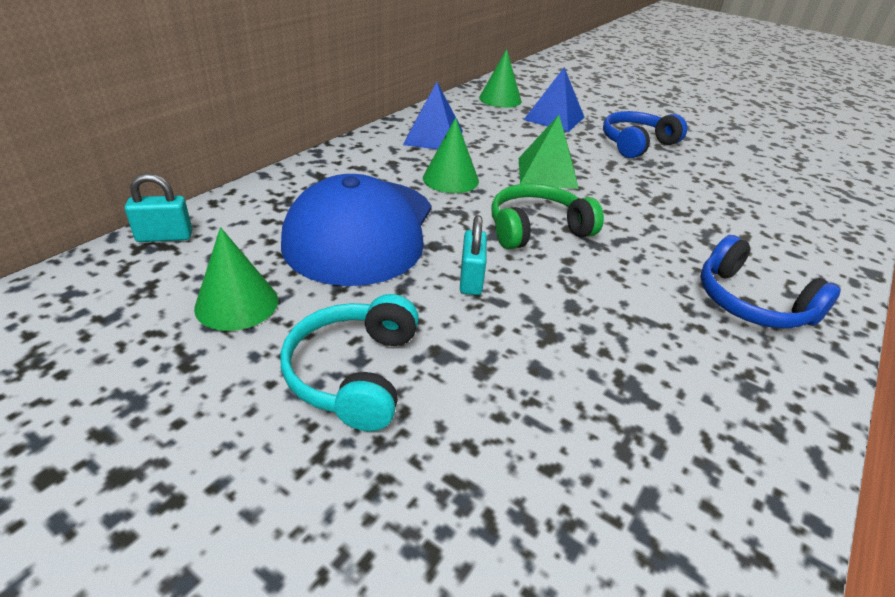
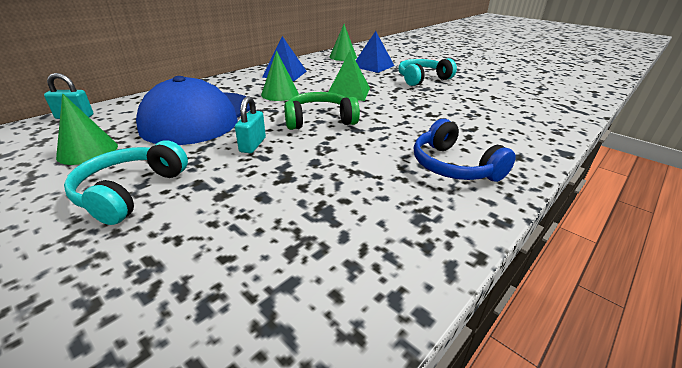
camera: 10 degrees right, 5 degrees down
blue headphones [603,111,687,158] -> turquoise headphones [399,58,457,86]

